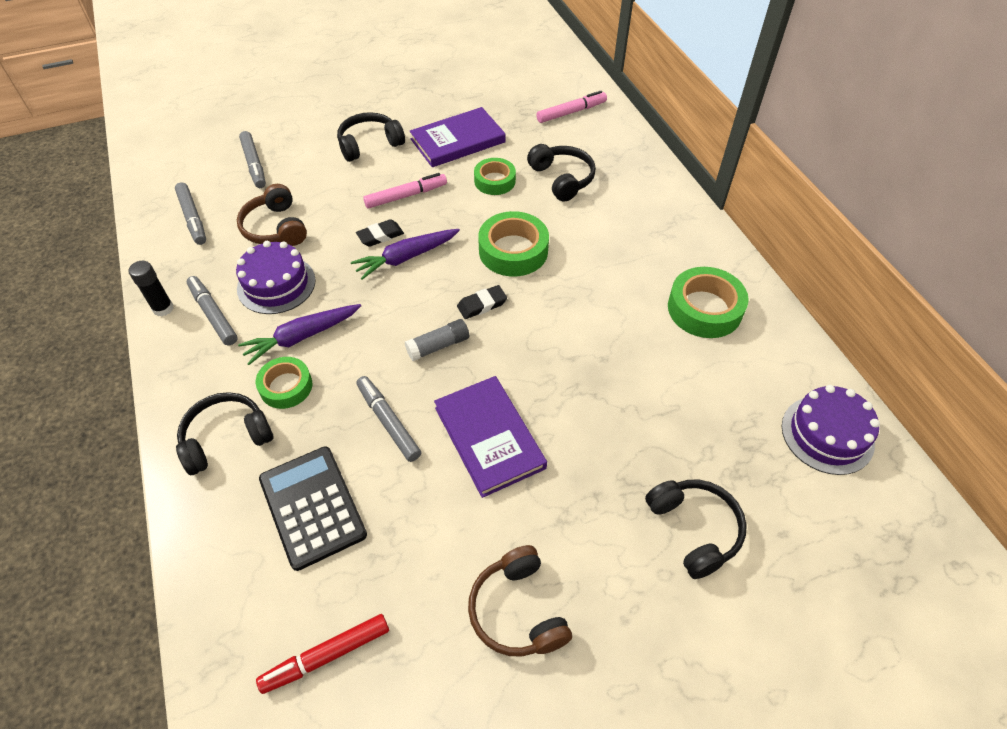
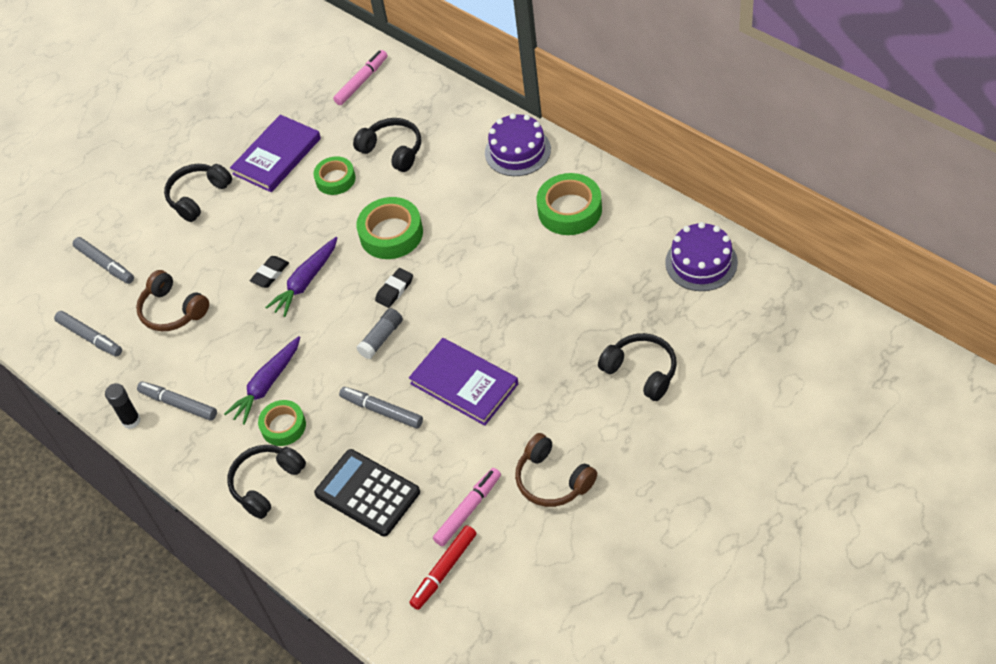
camera: 20 degrees left, 0 degrees up
purple cake [236,241,316,314] -> purple cake moved to [485,113,551,176]
pink marker [363,173,447,208] -> pink marker moved to [433,468,501,546]

